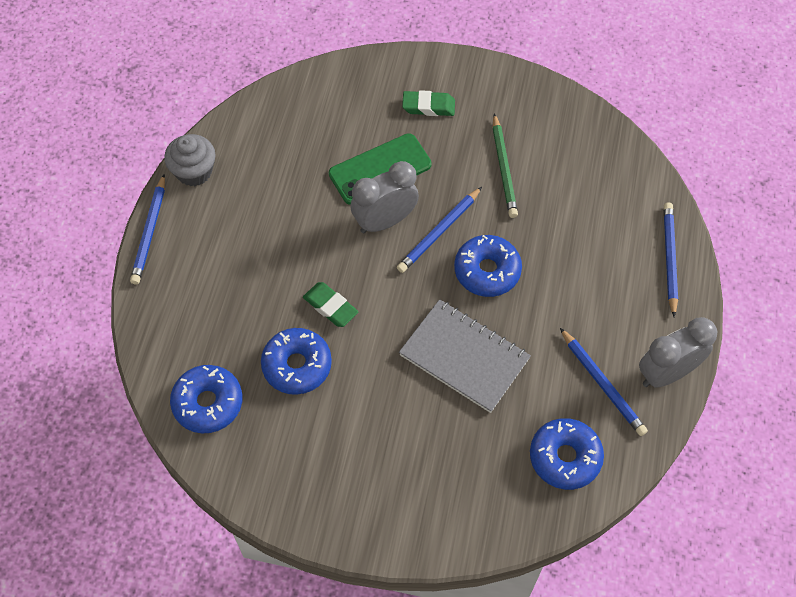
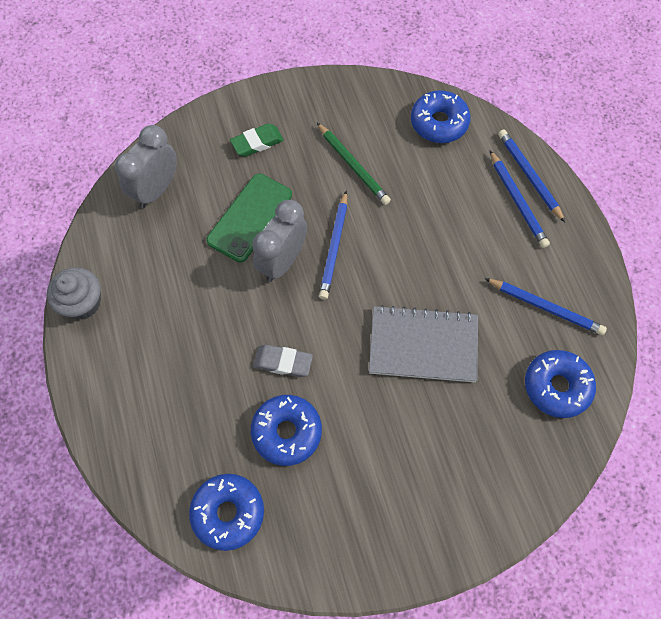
camera: 30 degrees left, 5 degrees up
blue pencil [130,174,165,285] -> blue pencil moved to [490,150,550,248]
green eraser [303,282,358,327] -> grey eraser [253,345,313,377]
blue donut [454,235,522,297] -> blue donut moved to [411,90,471,143]
grey clock [639,317,717,388] -> grey clock moved to [115,125,177,208]

